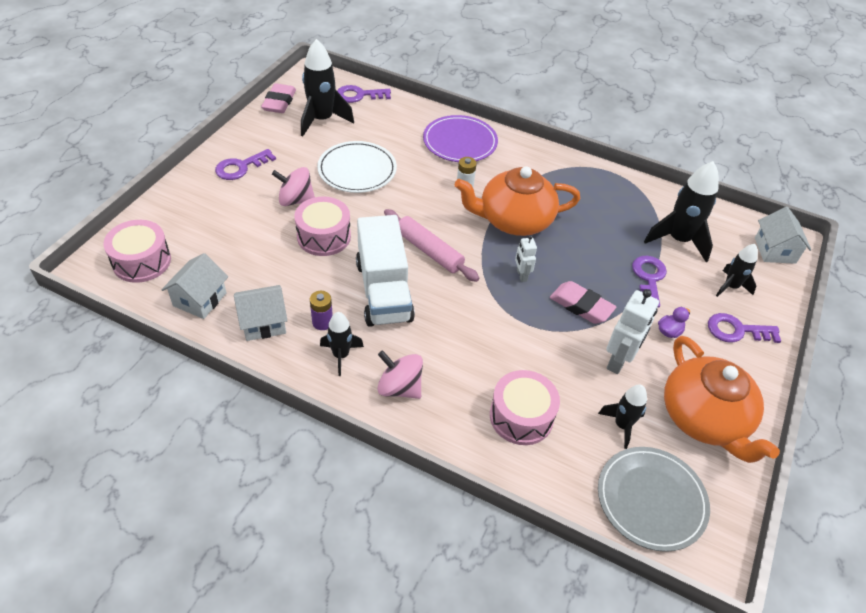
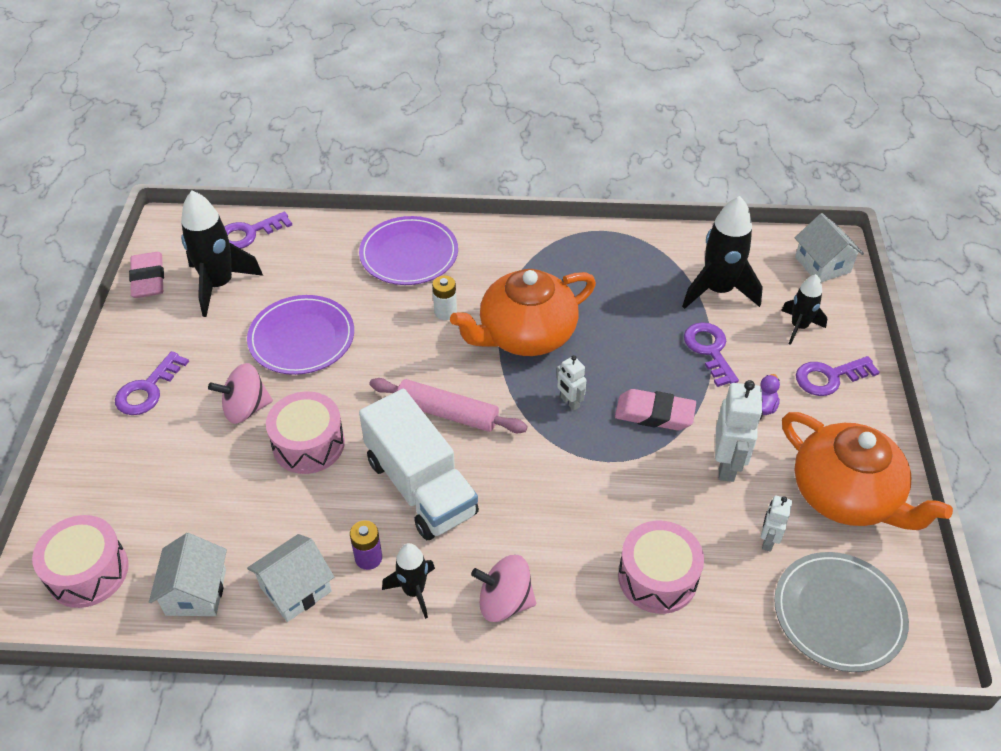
camera: 20 degrees left, 0 degrees up
white plate [317,141,397,193] -> purple plate [247,295,354,375]
black rocket [598,385,647,449] -> white robot [761,496,792,552]

